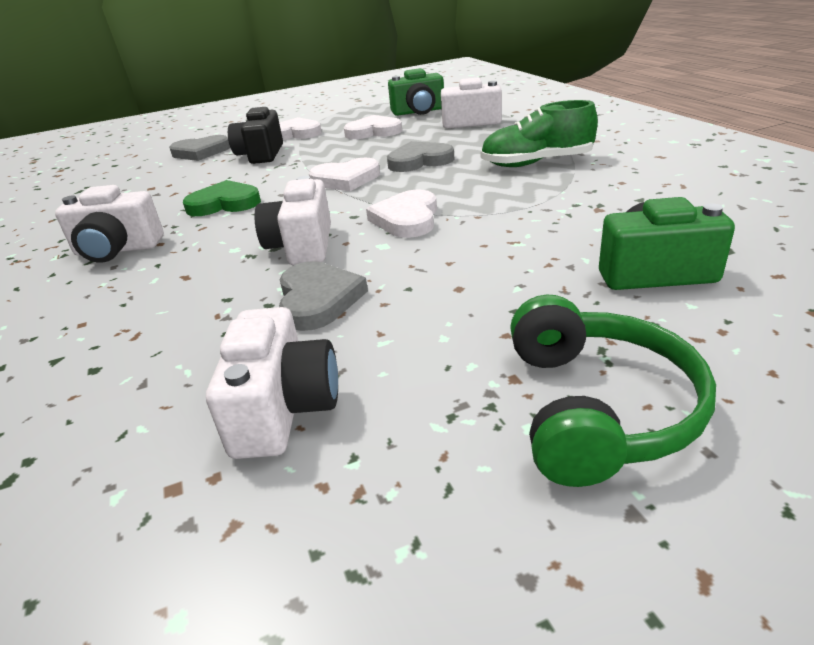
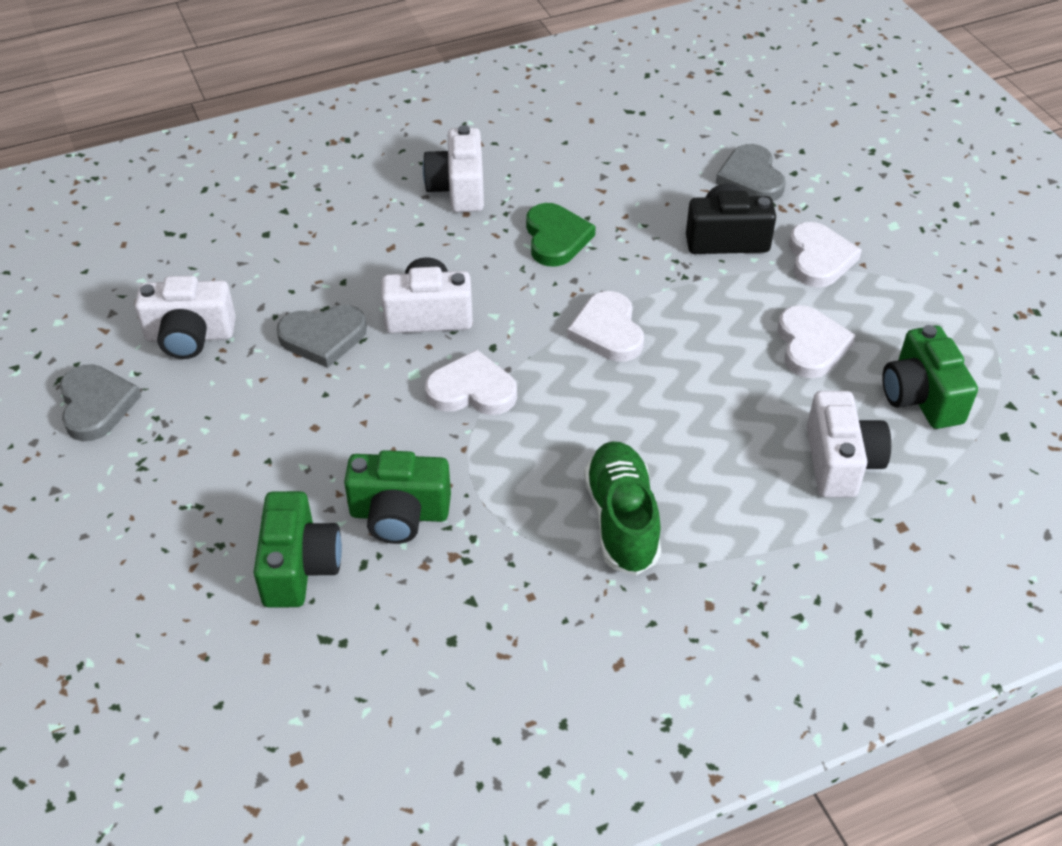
camera: 85 degrees right, 15 degrees up
grey heart [387,141,454,172] -> grey heart moved to [59,364,141,441]
green headphones [510,295,716,487] -> none
none -> green camera [344,450,451,544]

